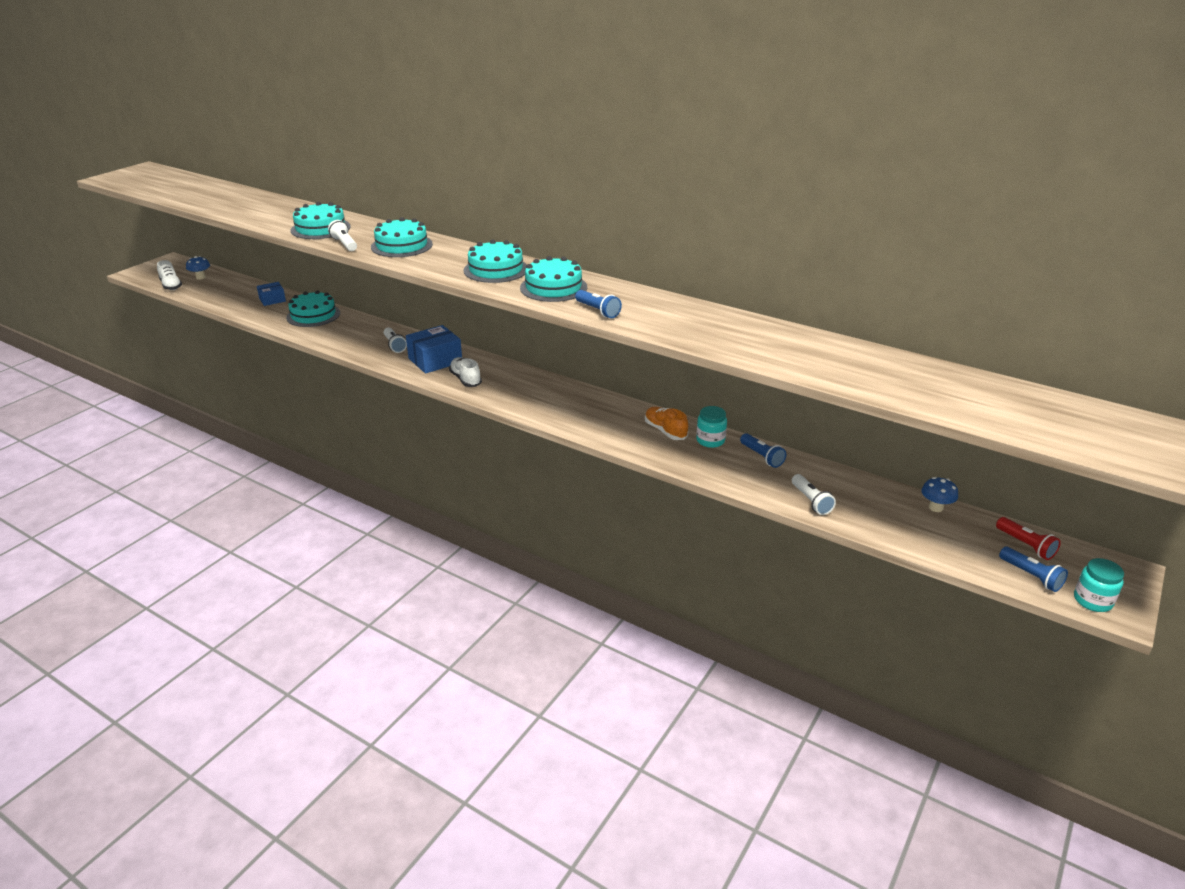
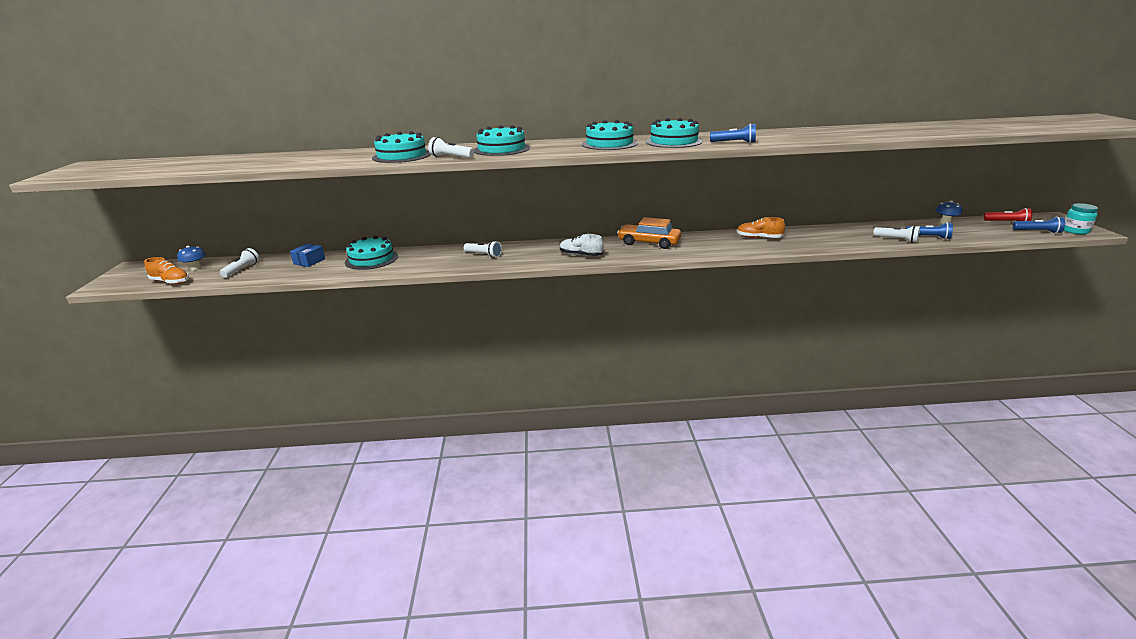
camera: 35 degrees left, 5 degrees down
white shoe [157,260,182,290] -> orange shoe [144,257,190,284]
blue box [406,325,462,374] -> none
turquoise jar [696,406,727,448] -> none
blue flashlight [740,433,786,468] -> blue flashlight moved to [906,222,953,239]
none -> white flashlight [220,248,259,278]
none -> orange car [617,217,681,249]

